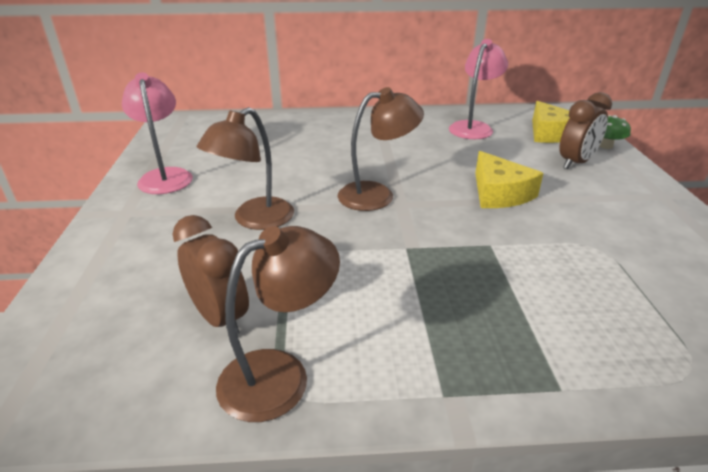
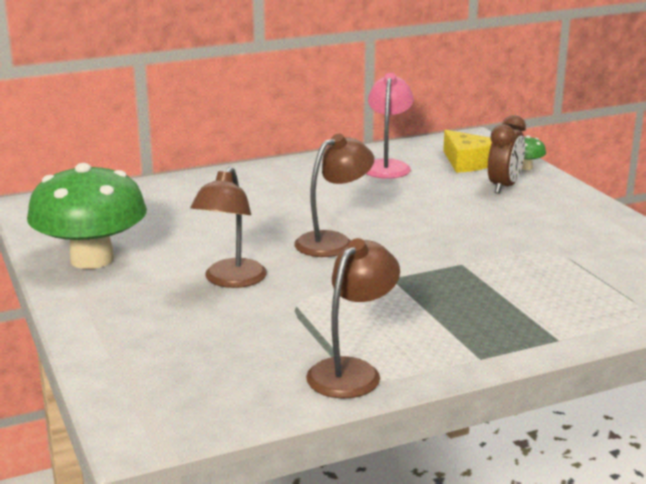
camera: 20 degrees left, 10 degrees down
pink lamp [122,73,193,194] -> green mushroom [27,163,147,269]
brown clock [173,215,249,335] -> none
yellow cheese [475,151,543,208] -> none

